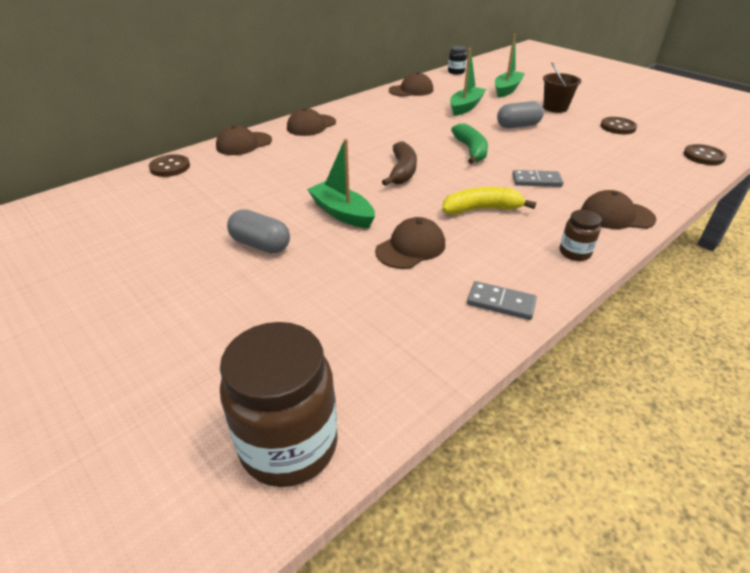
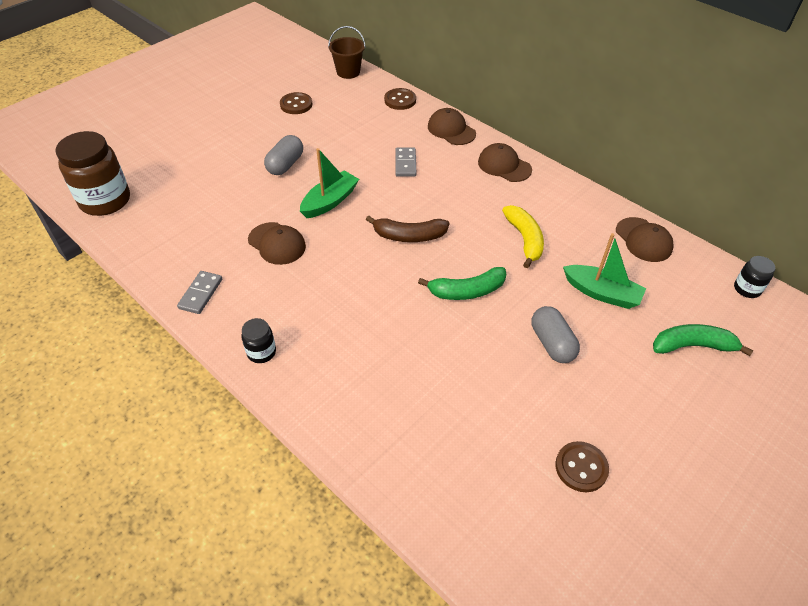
camera: 85 degrees right, 10 degrees up
yellow banana [442,187,536,215] -> yellow banana moved to [502,205,544,268]
green boat [495,34,525,98] -> green banana [653,324,754,356]
grey domino [512,170,563,187] -> grey domino moved to [395,147,416,177]
brown bucket [543,62,581,113] -> brown bucket moved to [328,26,366,79]
brown jar [560,210,601,261] -> black jar [242,318,276,363]
brown cap [581,190,657,229] -> none
brown button [683,144,727,165] -> brown button moved to [280,92,312,114]

